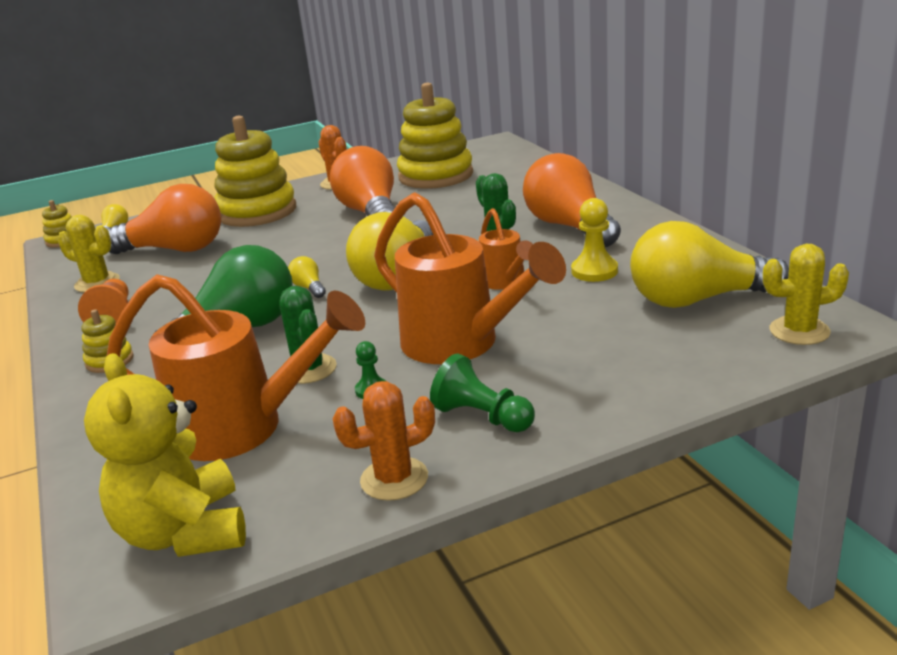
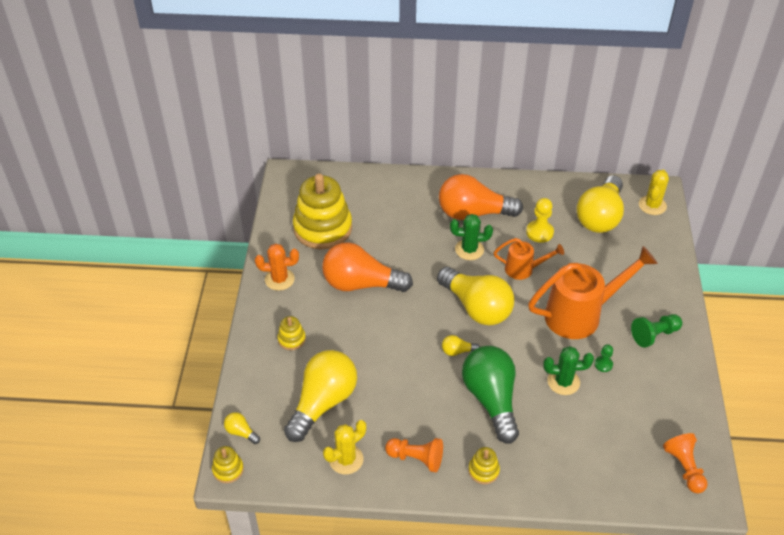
camera: 65 degrees left, 20 degrees up
yellow teddy bear [84,353,246,557] -> orange pawn [663,433,708,494]
orange light bulb [106,184,221,254] -> yellow light bulb [284,350,357,442]
orange watering can [107,274,365,461] -> none
yellow stacking toy [214,116,296,227] -> yellow stacking toy [277,316,306,350], size x0.43
orange cactus [333,381,435,501] -> none

